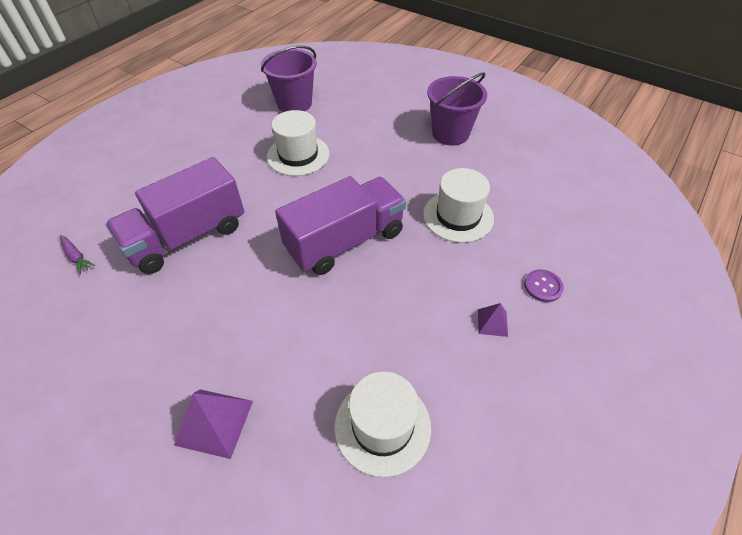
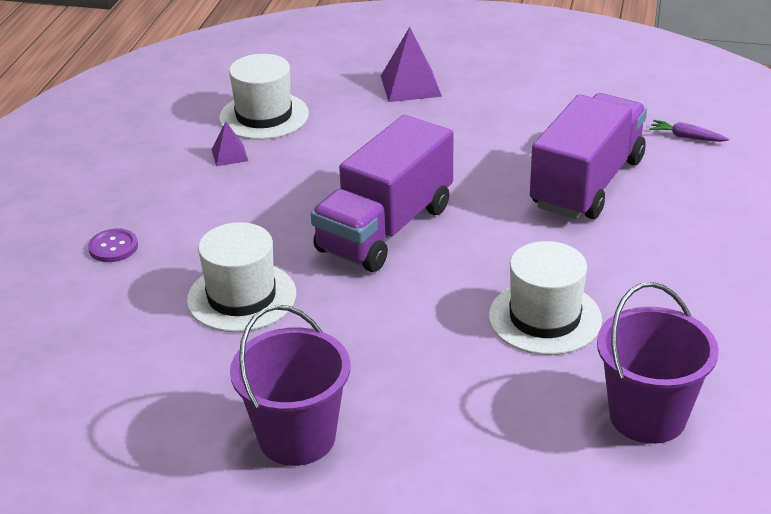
camera: 160 degrees right, 15 degrees down
purple pyramid [478,303,508,337] -> purple pyramid moved to [212,121,248,166]

